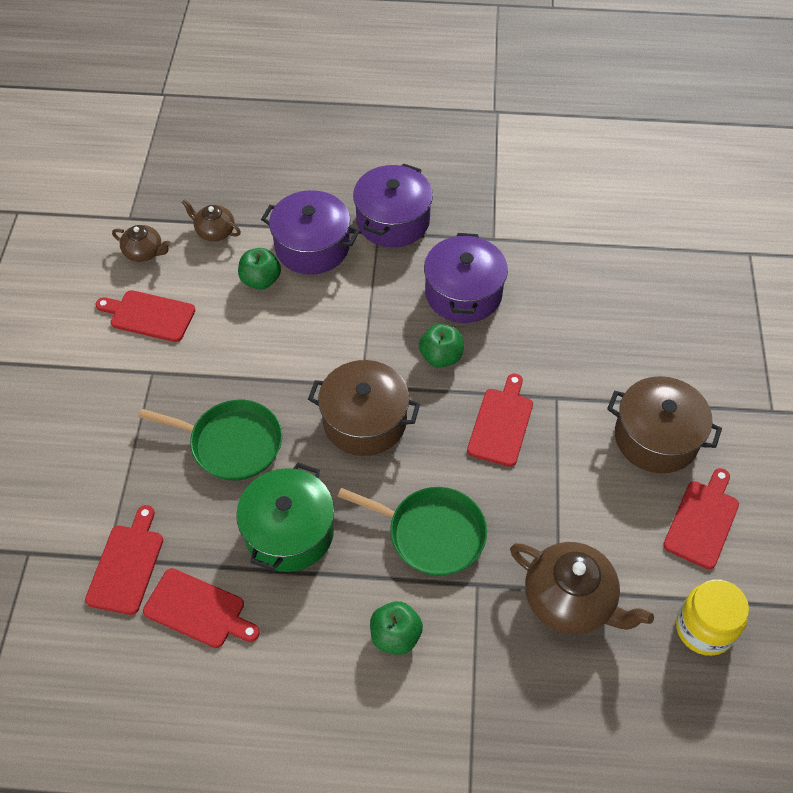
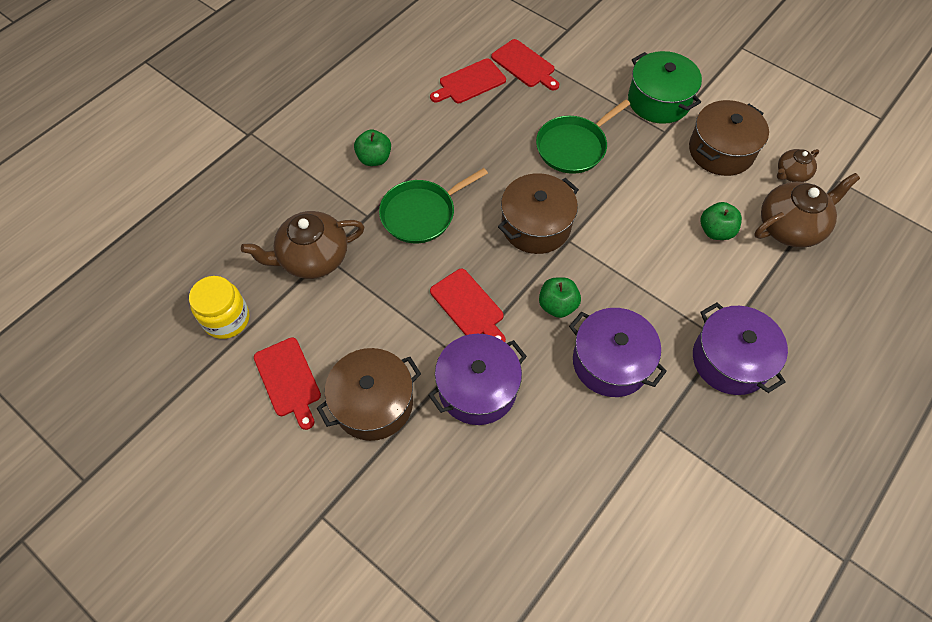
camera: 125 degrees right, 5 degrees up
red cutting board [95,290,195,342] -> brown pot [689,100,769,176]
brown teapot [181,199,241,241] -> brown teapot [754,173,860,248], size x1.83
green pot [236,463,334,572] -> green pot moved to [628,51,702,124]
purple pot [261,190,360,275] -> purple pot moved to [428,334,527,425]

